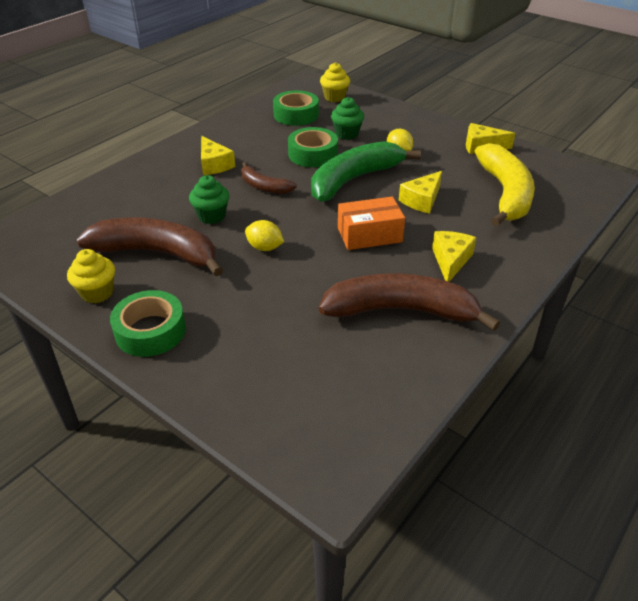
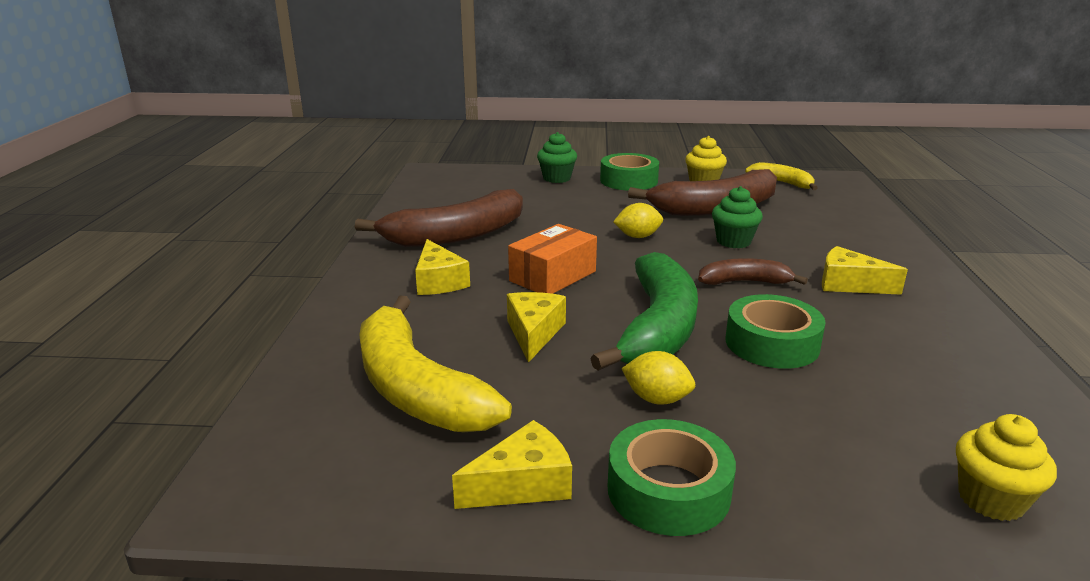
camera: 145 degrees right, 15 degrees down
green tape [273,90,319,126] -> green tape moved to [608,419,736,536]
green cupcake [331,97,364,140] -> green cupcake moved to [537,132,577,183]
none -> yellow banana [745,162,818,190]

